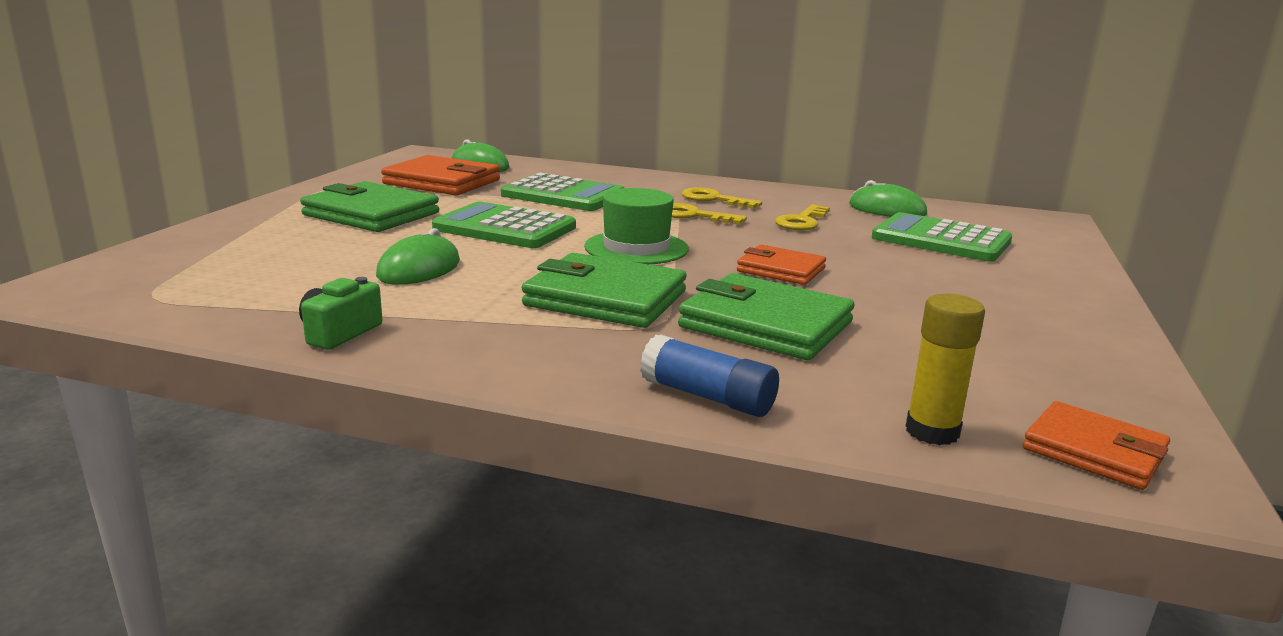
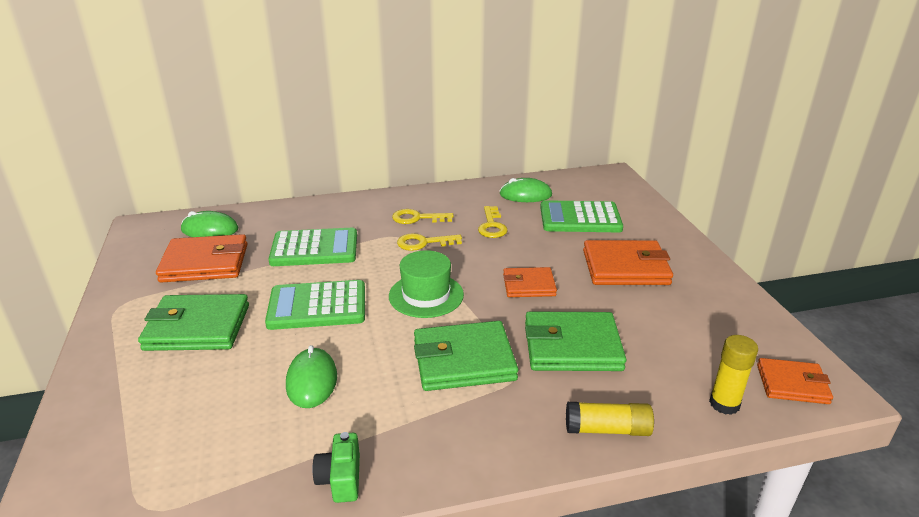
camera: 30 degrees left, 10 degrees up
blue glue stick [640,334,779,417] -> yellow glue stick [566,402,654,436]
none -> orange wallet [583,240,673,285]

